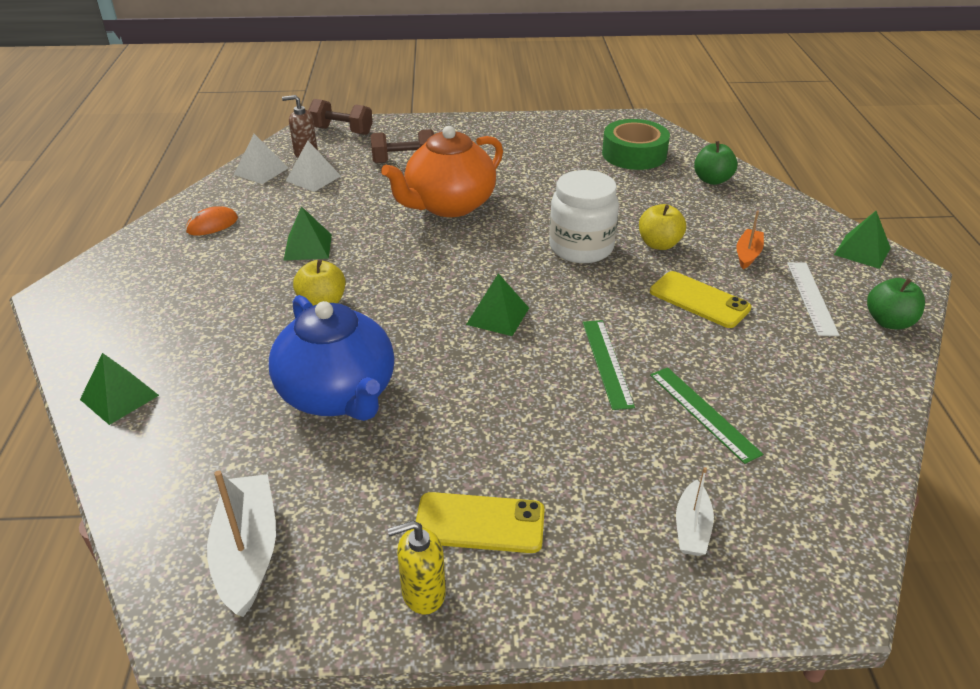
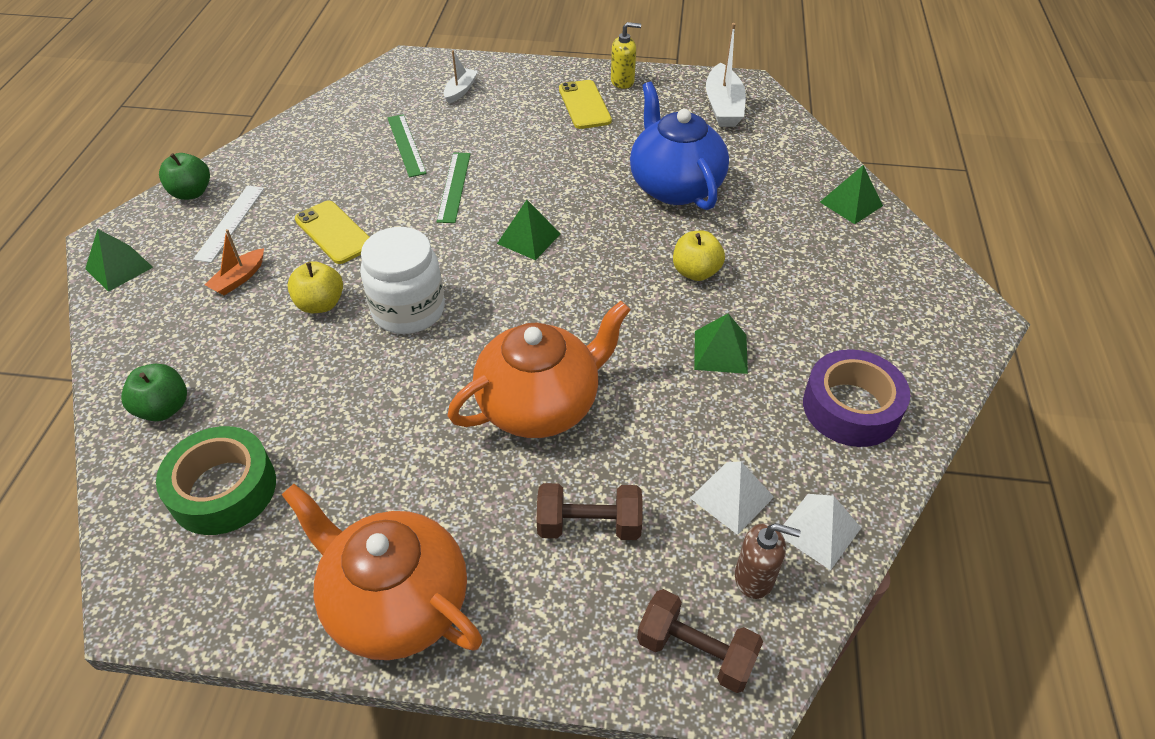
camera: 170 degrees left, 10 degrees up
orange mouse [186,206,238,235] -> purple tape [803,349,910,447]
yellow phone [416,492,545,553] -> yellow phone turned 60 degrees clockwise [559,80,612,129]
none -> orange teapot [282,484,482,660]

